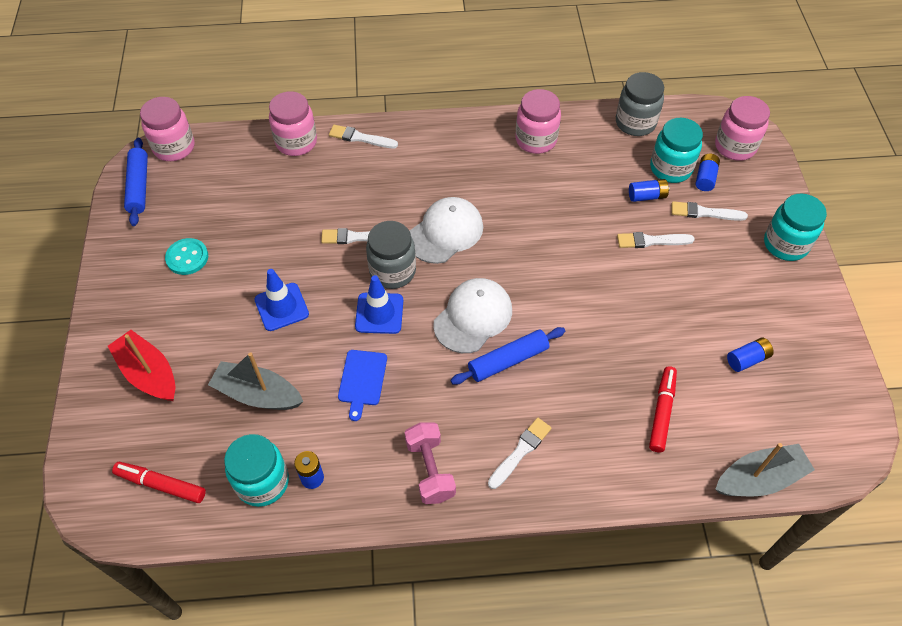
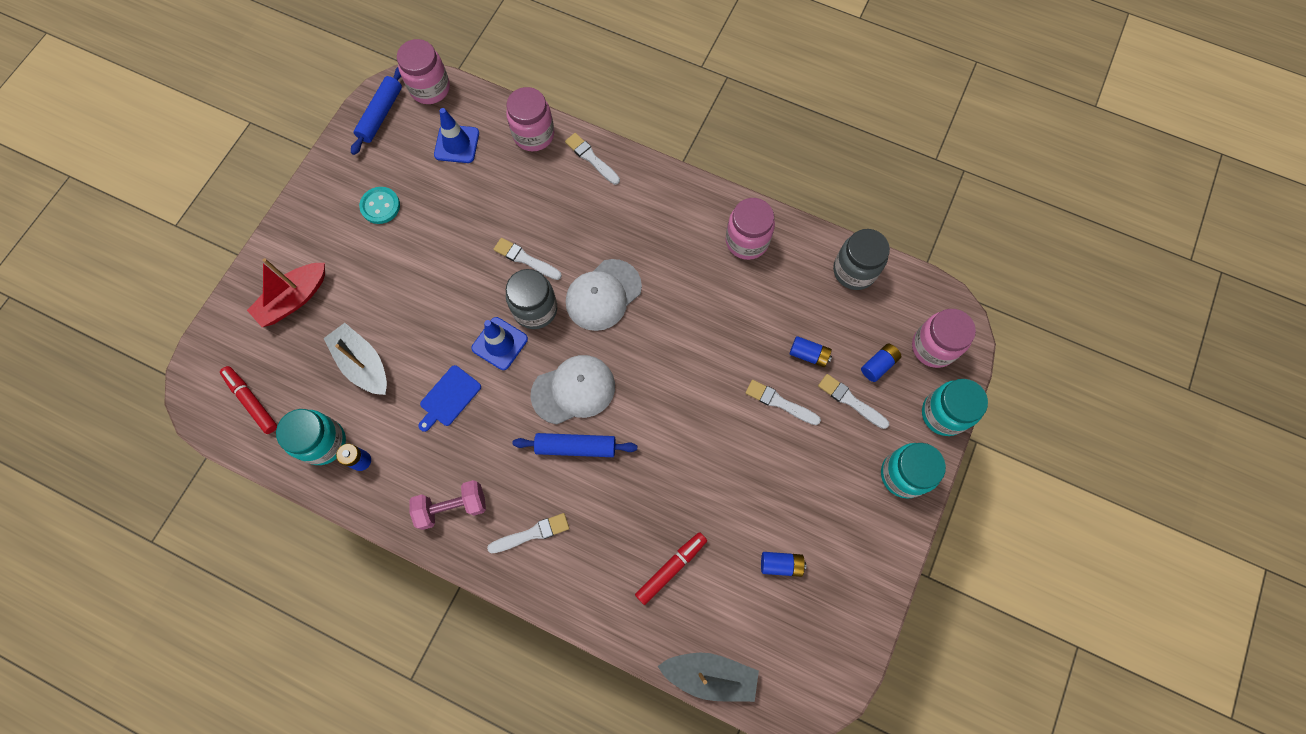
camera: 30 degrees right, 15 degrees up
red boat [108,330,176,401] -> red boat turned 120 degrees counterclockwise [247,258,325,327]
blue traffic cone [254,269,309,331] -> blue traffic cone moved to [434,108,479,163]
pink dumbbell [405,422,456,504] -> pink dumbbell turned 60 degrees clockwise [409,480,486,530]
white cap [409,197,483,264] -> white cap turned 150 degrees clockwise [566,259,642,331]
turquoise jar [650,118,703,183] -> turquoise jar moved to [922,379,988,436]

